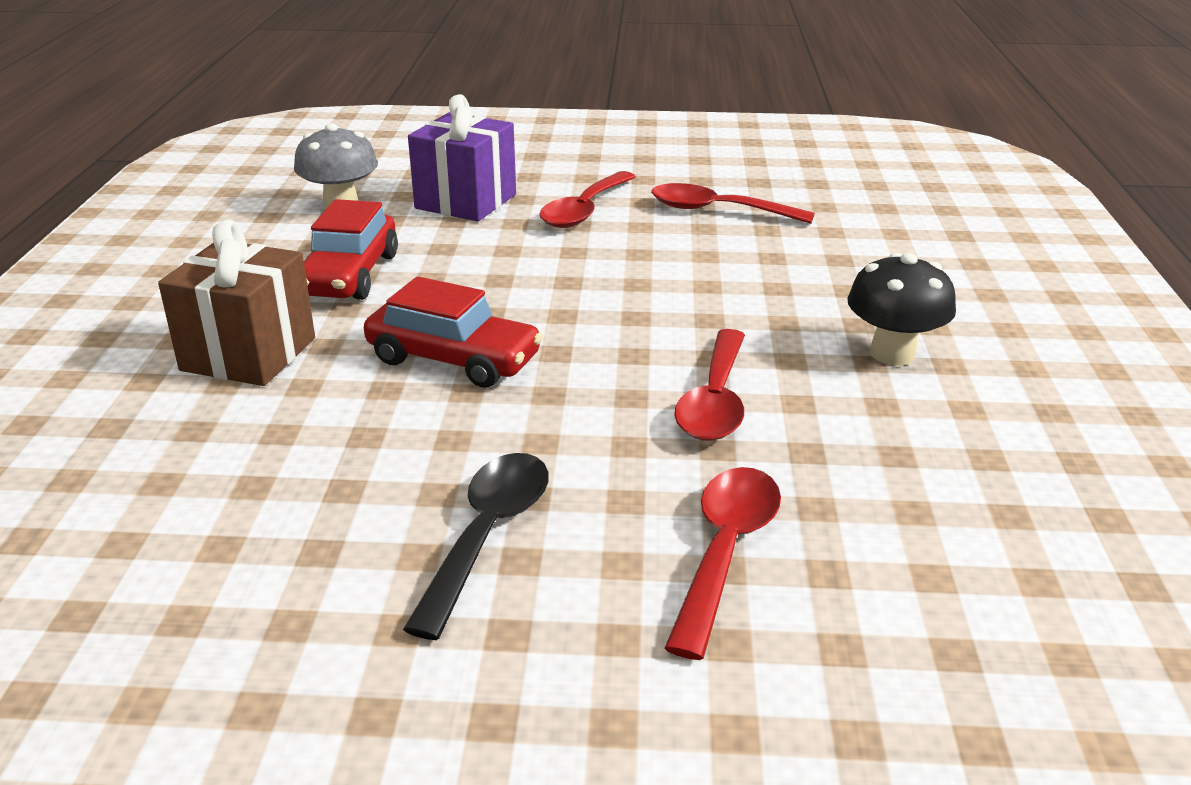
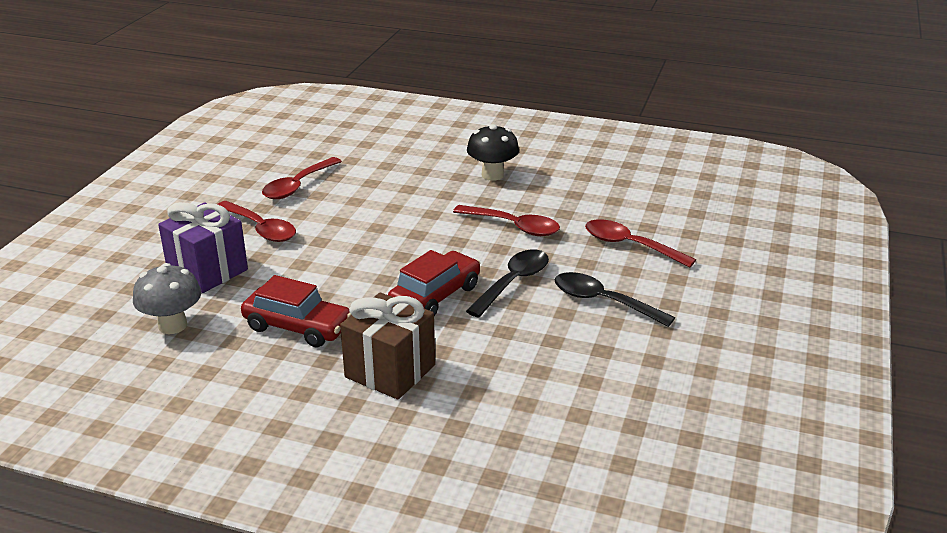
camera: 75 degrees left, 0 degrees up
none -> black spoon [466,249,549,318]

